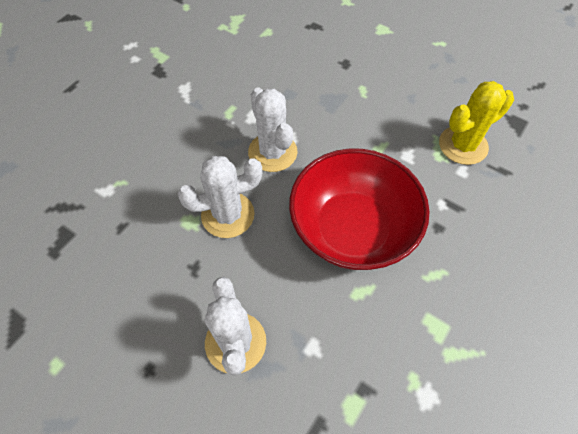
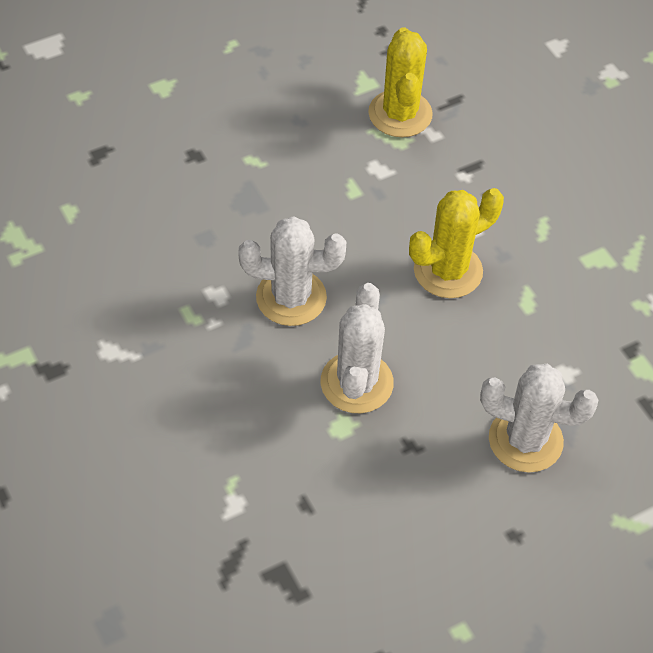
camera: 65 degrees left, 5 degrees down
red bowl [289,149,430,270] -> yellow cactus [409,188,504,298]

